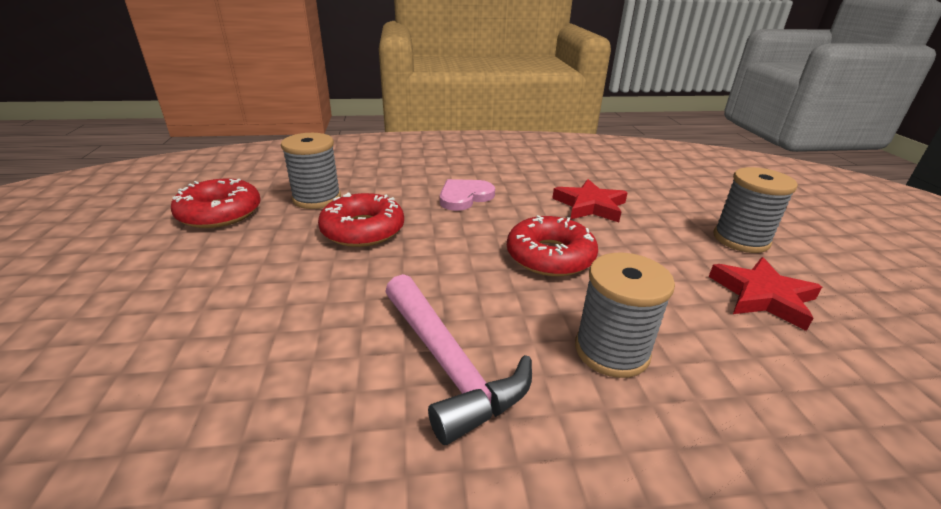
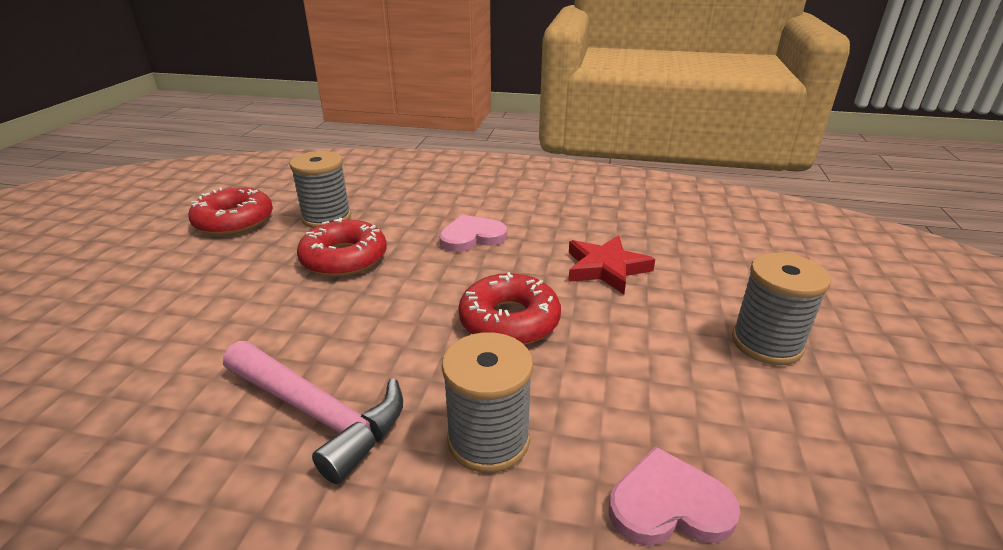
camera: 20 degrees right, 0 degrees up
pink hammer [385,274,532,445] -> pink hammer turned 45 degrees counterclockwise [223,341,403,484]
red star [709,257,822,331] -> none
none -> pink heart [609,446,740,546]

